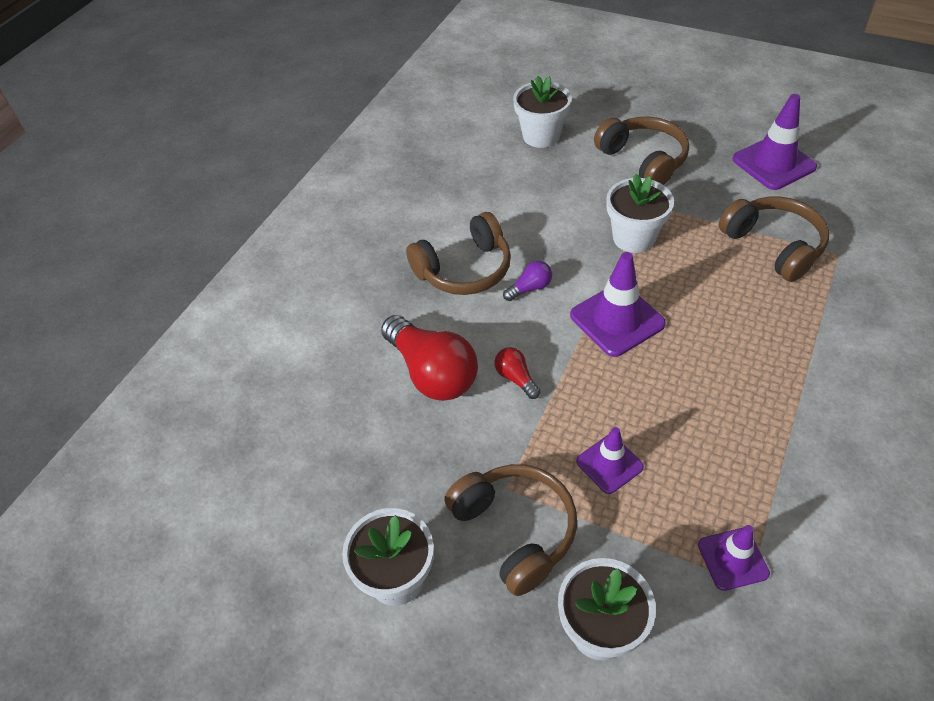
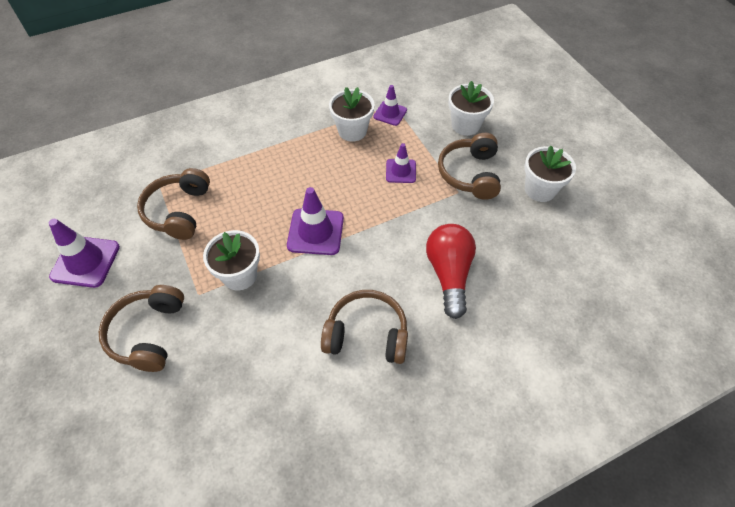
camera: 145 degrees left, 5 degrees up
red light bulb [494,347,540,399] -> none
purple light bulb [503,261,552,301] -> none
white flower pot [513,76,572,148] -> white flower pot moved to [329,87,374,142]

